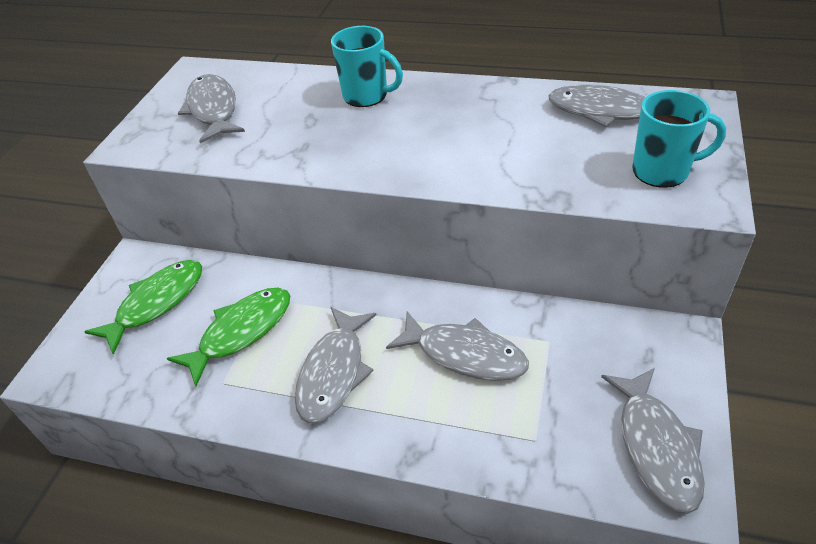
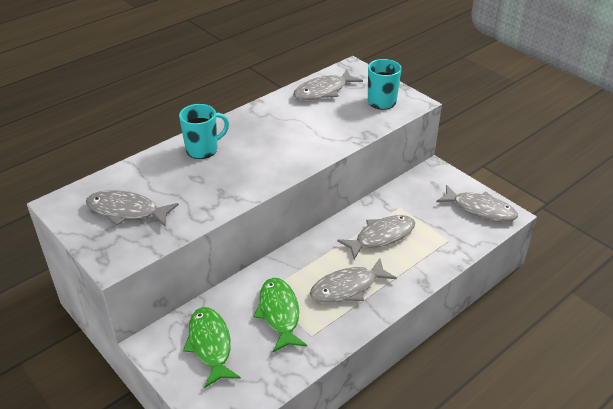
camera: 60 degrees left, 5 degrees down
grey fish [295,307,377,424] -> grey fish turned 105 degrees clockwise [310,258,397,303]

